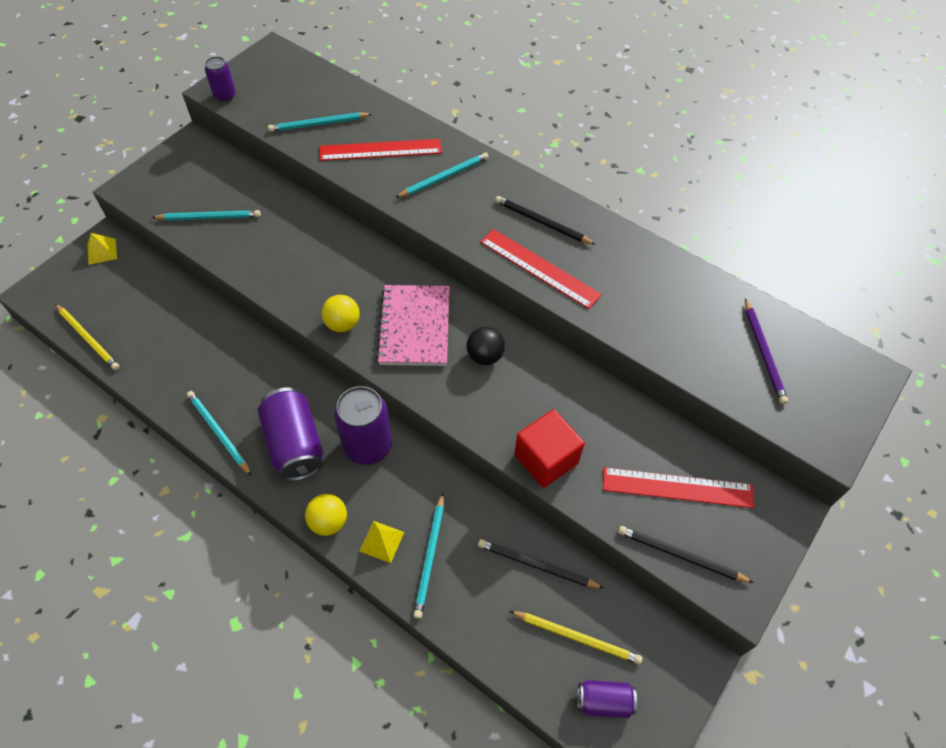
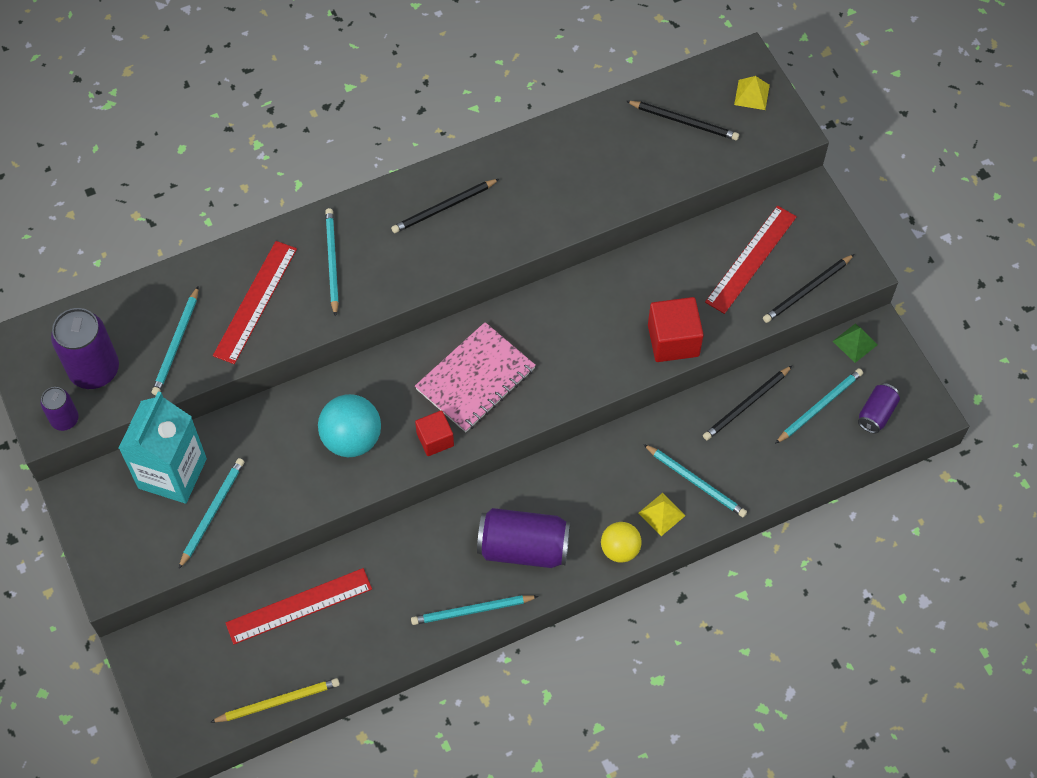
camera: 60 degrees left, 5 degrees up
yellow pyramid [87,233,117,265] -> yellow pyramid moved to [734,76,770,110]
yellow ball [322,295,360,332] -> red cube [415,410,454,456]
purple can [334,386,392,465] -> purple can moved to [51,308,119,389]
pink notebook [376,285,449,366] -> pink notebook turned 75 degrees counterclockwise [415,322,536,432]
black ball [467,327,505,365] -> none
red ruler [480,229,602,309] -> red ruler moved to [226,568,372,645]
yellow pencil [509,611,642,664] -> turquoise pencil [775,368,863,444]
purple pencil [745,298,788,404] -> black pencil [626,101,739,140]
none -> turquoise carton [118,392,207,504]
none -> turquoise ball [318,394,381,457]
none -> green pyramid [833,324,877,363]

